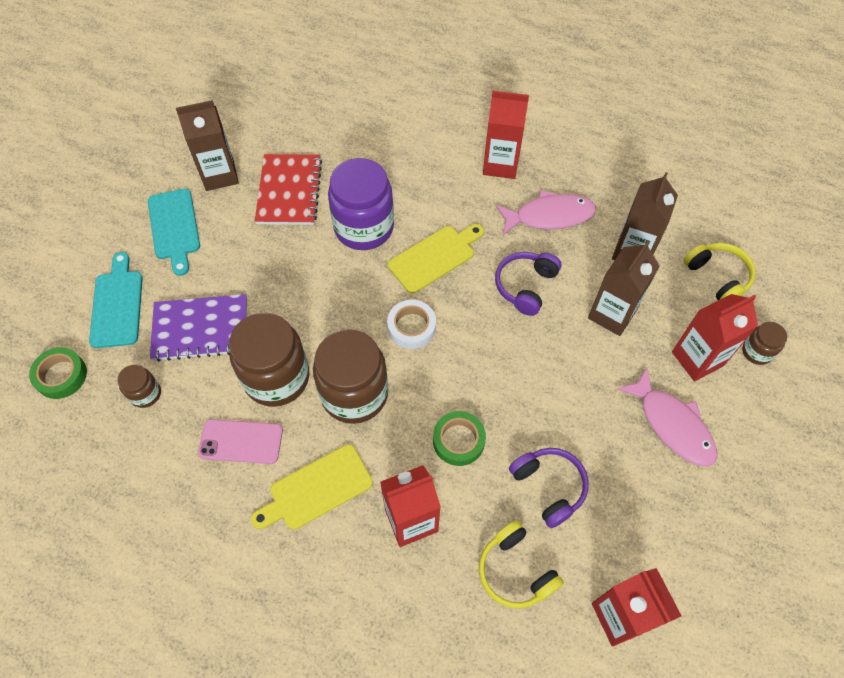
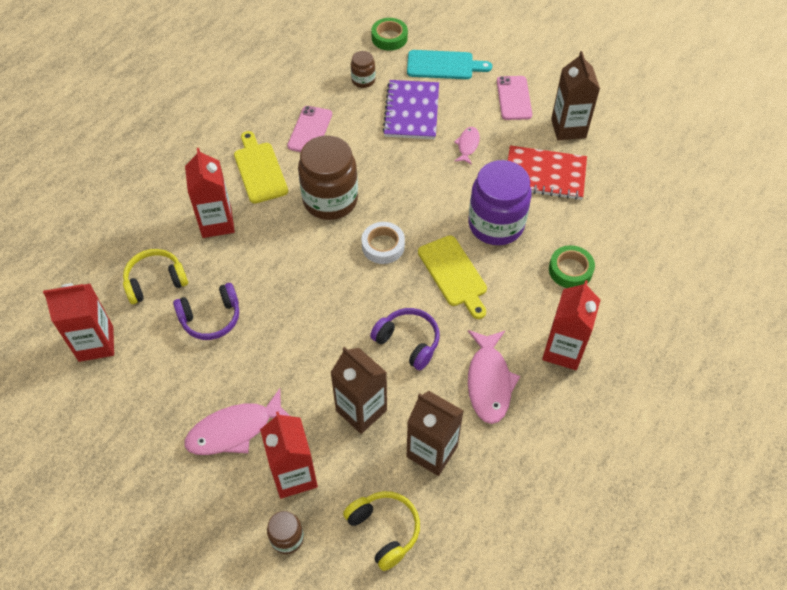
camera: 100 degrees right, 5 degrees down
turquoise cutting board [148,188,200,276] -> pink phone [497,76,532,120]
brown jar [229,312,309,407] -> none
green tape [433,411,486,466] -> green tape moved to [549,245,595,288]
yellow headphones [684,243,756,300] -> yellow headphones turned 105 degrees counterclockwise [343,491,420,571]
none -> pink fish [454,127,480,165]

